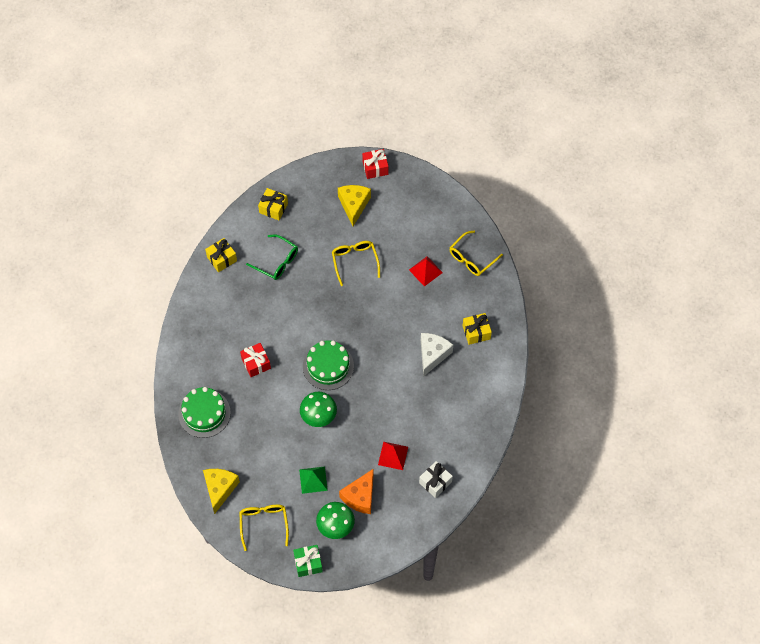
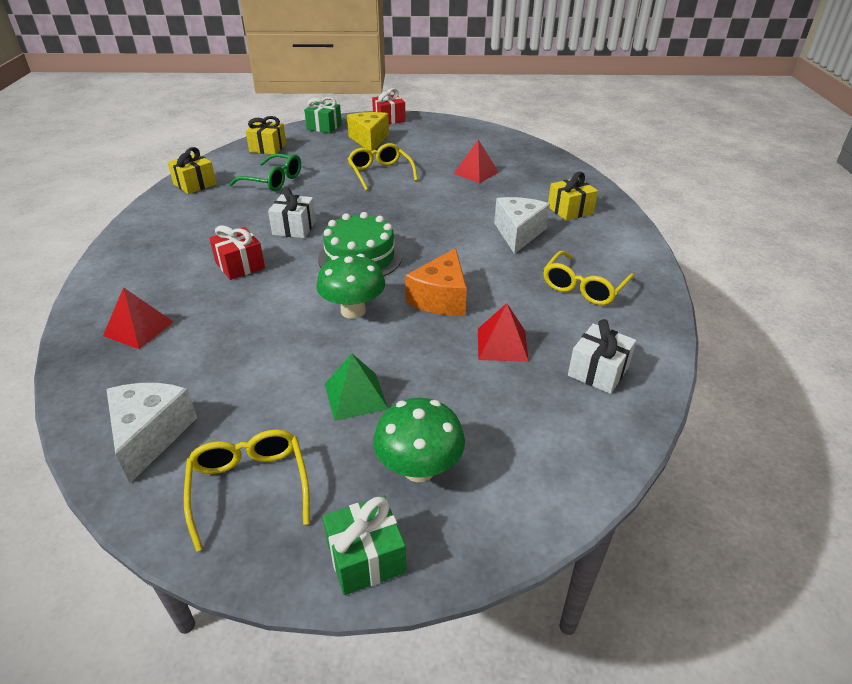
camera: 10 degrees left, 25 degrees down
green cake [178,387,231,438] -> red pyramid [103,287,173,349]
yellow cheese [203,469,240,514] -> white cheese [106,383,197,483]
orange cheese [339,469,374,514] -> orange cheese moved to [405,248,467,316]
yellow glasses [449,231,503,276] -> yellow glasses moved to [544,251,634,305]
none -> white gift [268,187,316,238]
none -> green gift [304,97,342,133]

